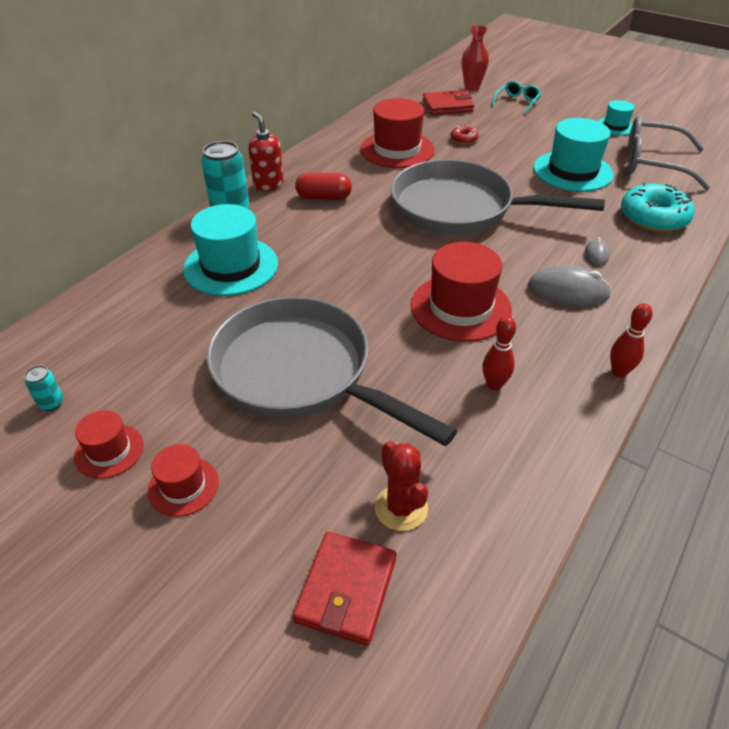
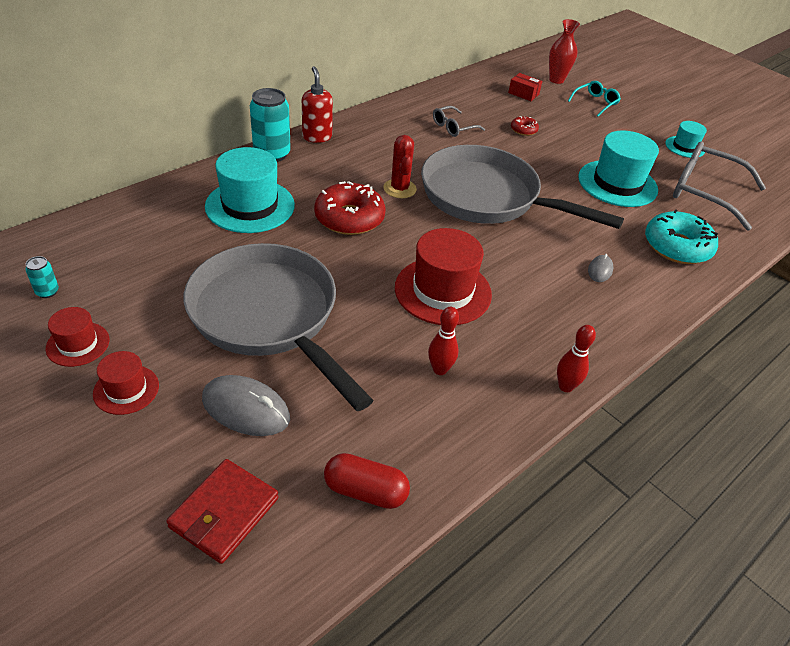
camera: 10 degrees right, 0 degrees up
red capsule [295,173,352,200] -> red capsule moved to [324,453,410,509]
red hat [360,98,435,168] -> grey glasses [433,106,485,137]
red cactus [375,441,428,531] -> red cactus moved to [384,135,417,198]
red wallet [423,90,474,115] -> red box [508,73,542,101]
grey mouse [528,265,612,307] -> grey mouse moved to [202,375,290,436]
none -> red donut [314,181,386,235]

